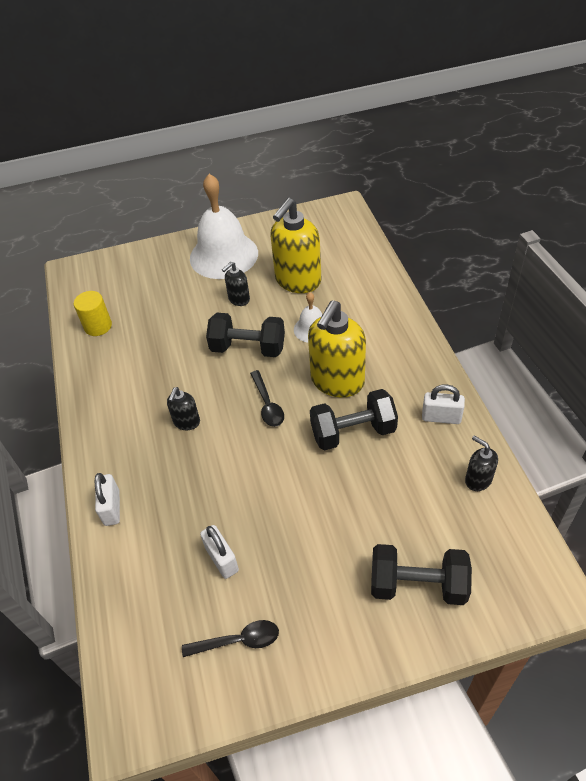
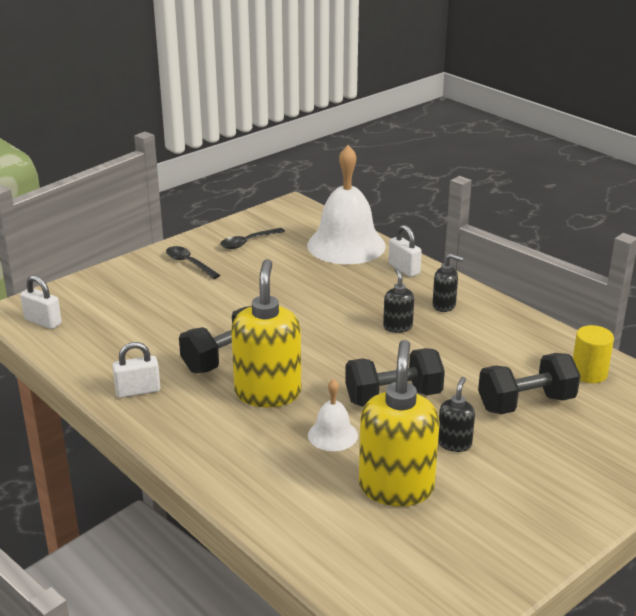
camera: 150 degrees right, 20 degrees down
white bell [190,174,258,279] -> white bell moved to [307,145,386,264]
white padlock [200,525,239,579] -> white padlock moved to [20,275,62,329]
black spoon [250,370,284,427] -> black spoon moved to [166,246,220,279]
black dumbbell [371,544,472,605] -> black dumbbell moved to [478,353,581,414]
black soap dispenser [465,435,498,491] -> black soap dispenser moved to [432,254,464,312]

